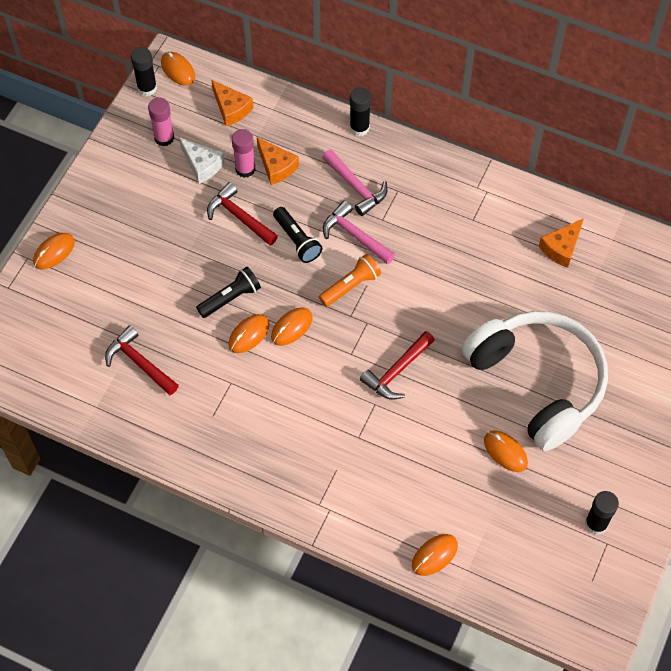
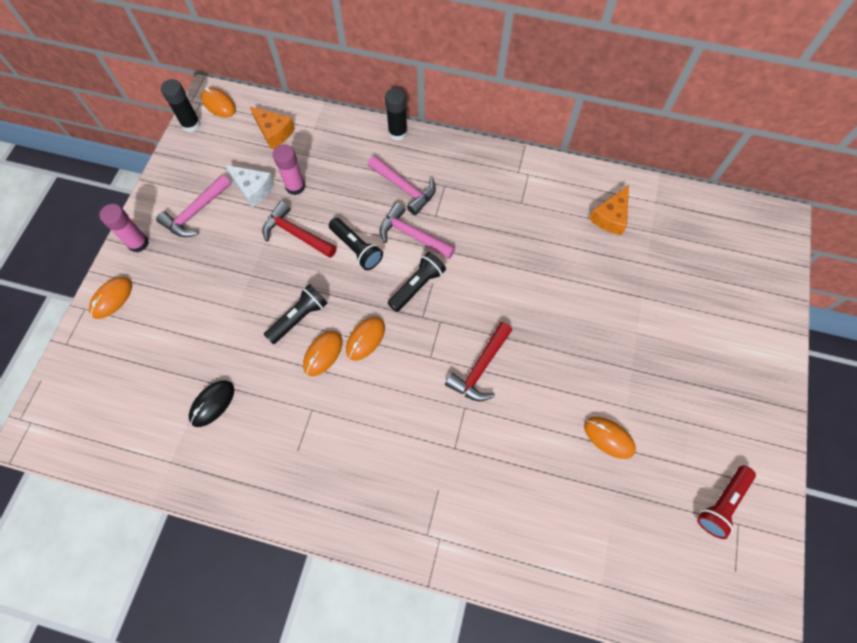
camera: 10 degrees left, 5 degrees up
red hammer [105,325,179,395] -> black mouse [189,381,234,427]
pink glue stick [148,97,174,146] -> pink glue stick moved to [99,204,149,252]
orange cheese [257,137,299,185] -> none
orange flashlight [319,254,381,307] -> black flashlight [388,252,446,312]
orange mouse [412,534,458,576] -> none
white headphones [462,311,608,451] -> none
black glue stick [585,491,619,535] -> red flashlight [697,466,756,539]
none -> pink hammer [156,175,231,237]

